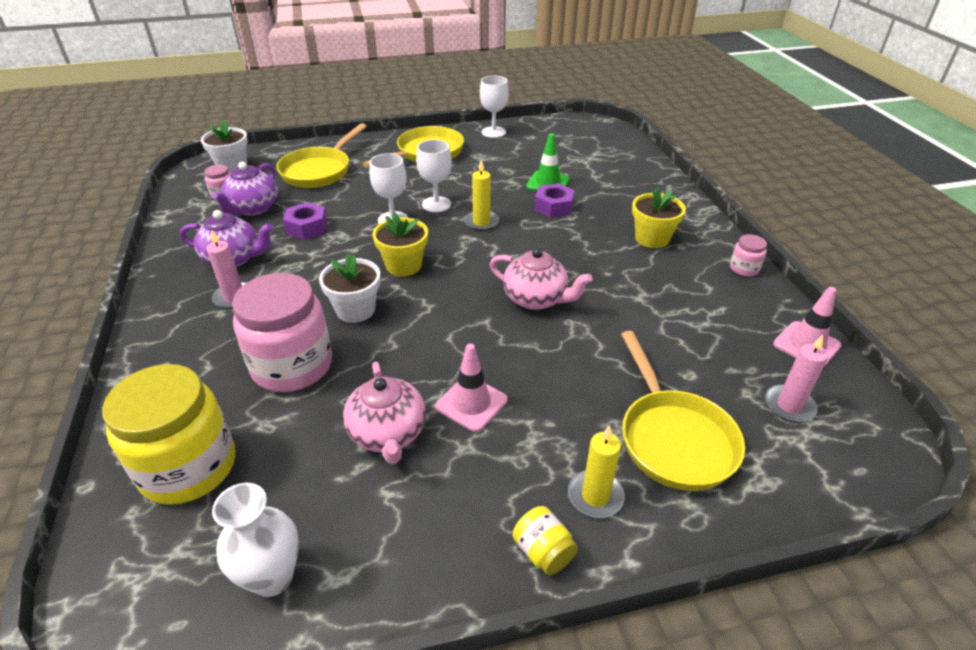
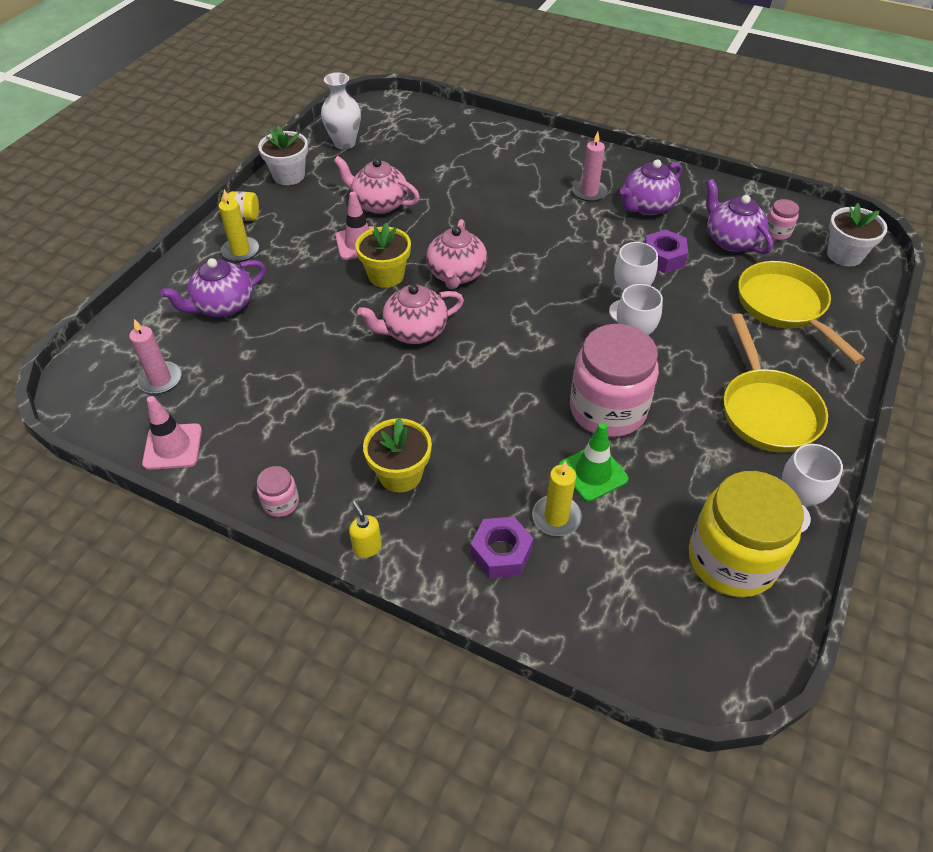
camera: 130 degrees right, 10 degrees up
yellow jar [102,364,235,505] -> yellow jar moved to [689,471,803,597]
pink jar [232,273,332,392] -> pink jar moved to [570,324,659,437]
white flower pot [319,254,381,323] -> white flower pot moved to [258,126,308,185]
yellow flower pot [372,212,428,276] -> yellow flower pot moved to [355,223,411,288]
yellow candle [464,160,499,231] -> yellow candle moved to [532,461,582,536]
purple nut [534,183,575,218] -> purple nut moved to [471,517,534,578]
yellow pan [621,331,745,491] -> purple teapot [160,258,266,317]
none -> yellow soap dispenser [349,501,382,558]
none -> pink teapot [426,219,487,290]

